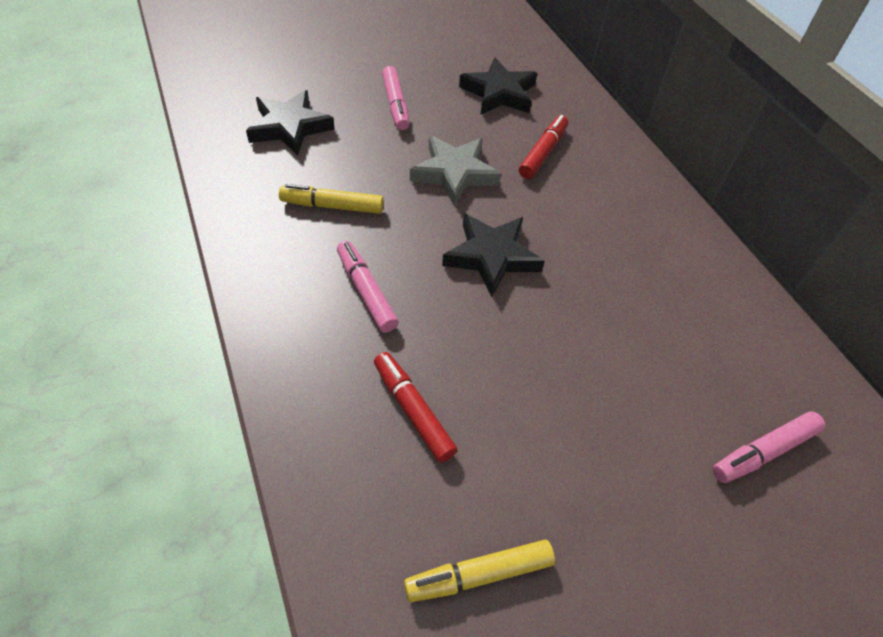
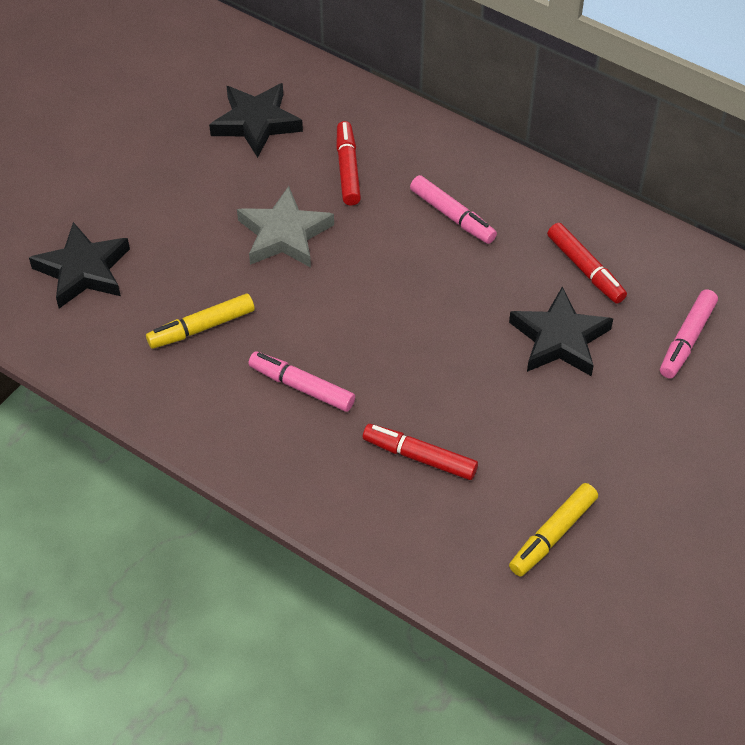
camera: 30 degrees left, 0 degrees up
pink marker [382,66,409,130] -> pink marker moved to [410,175,497,244]
black star [442,213,544,297] -> black star moved to [509,287,613,376]
none -> red marker [547,223,627,304]

